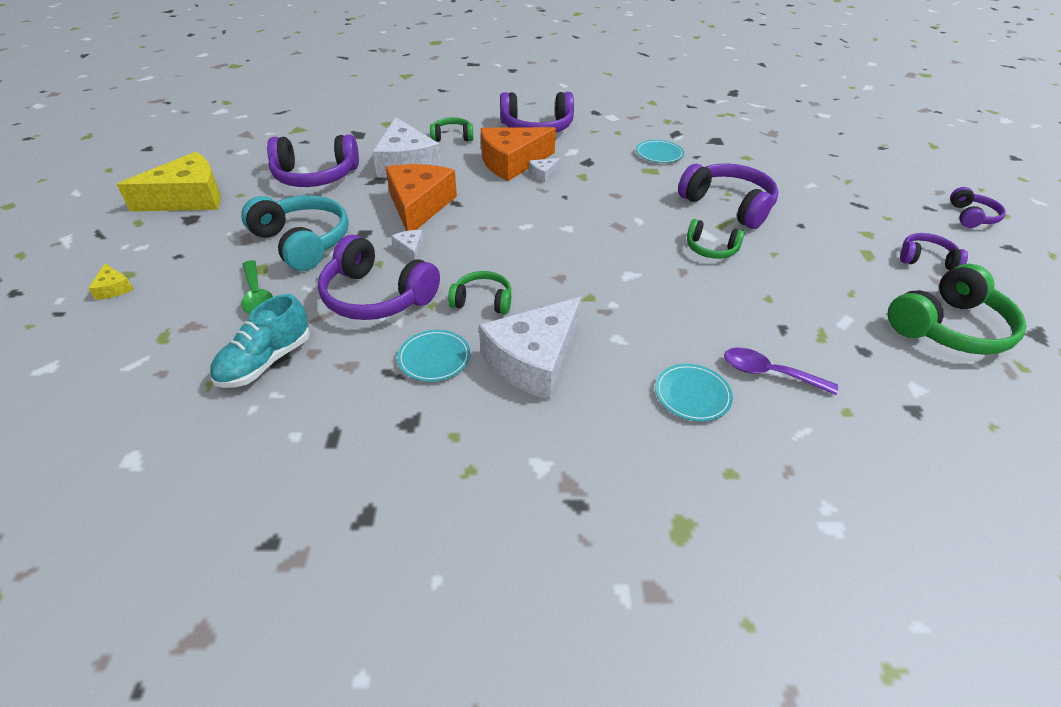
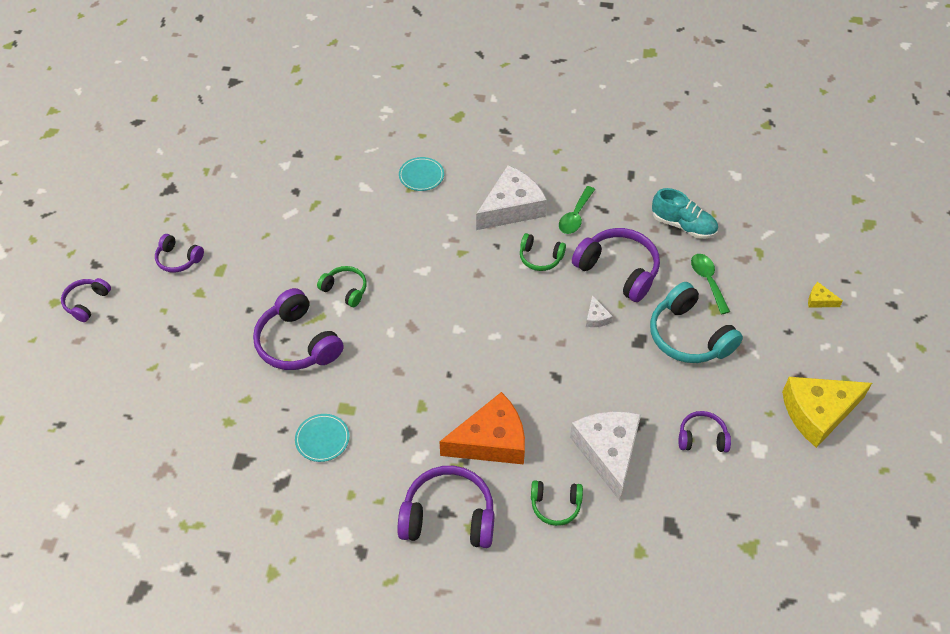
camera: 170 degrees left, 10 degrees up
yellow cheese [88,264,134,300] -> yellow cheese turned 45 degrees counterclockwise [808,282,843,307]
turquoise shoe [210,294,310,388] -> turquoise shoe turned 75 degrees clockwise [652,188,718,239]
purple headphones [267,135,359,187] -> purple headphones [679,411,731,452], size x0.56
orange cheese [385,164,457,231] -> none
turquoise plate [397,330,471,382] -> green spoon [559,186,595,234]
white cheese [529,158,560,182] -> none
purple spoon [724,348,838,395] -> none
green headphones [888,264,1026,355] -> none

